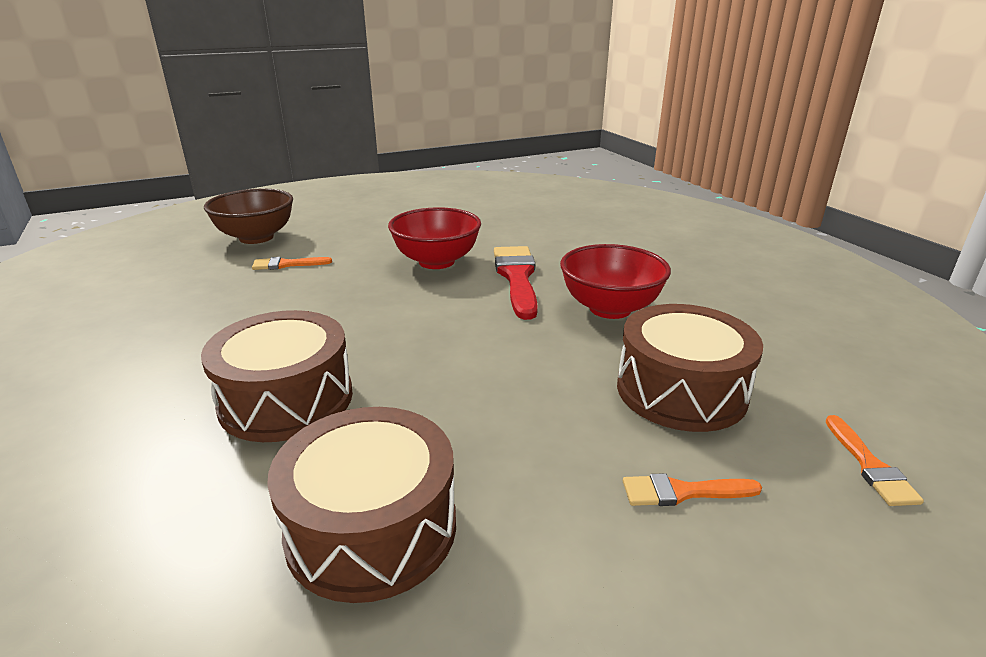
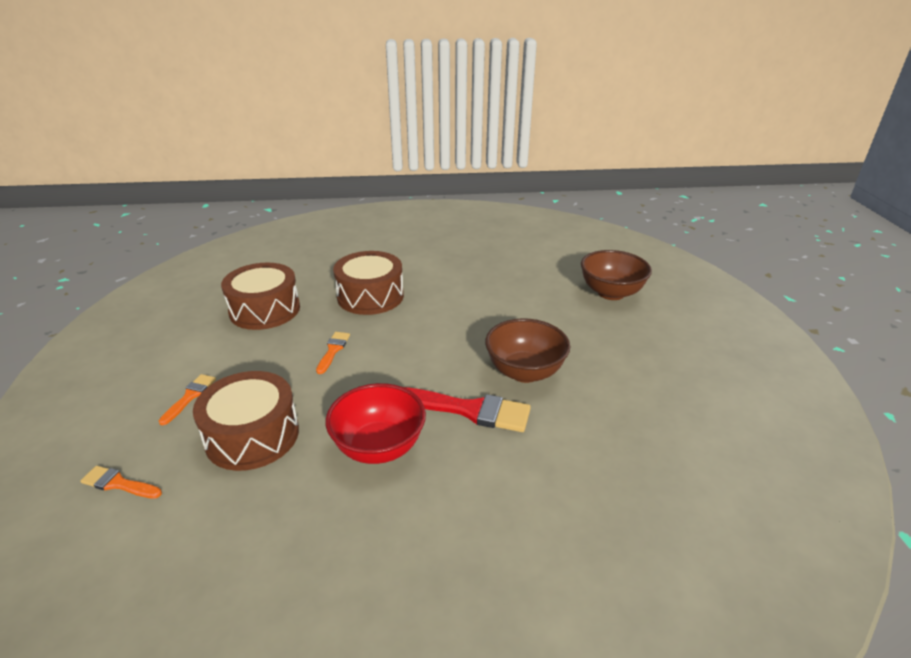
camera: 110 degrees right, 5 degrees up
orange brush [252,257,332,270] -> orange brush moved to [316,332,350,374]
red bowl [388,207,481,269] -> brown bowl [485,318,570,383]

